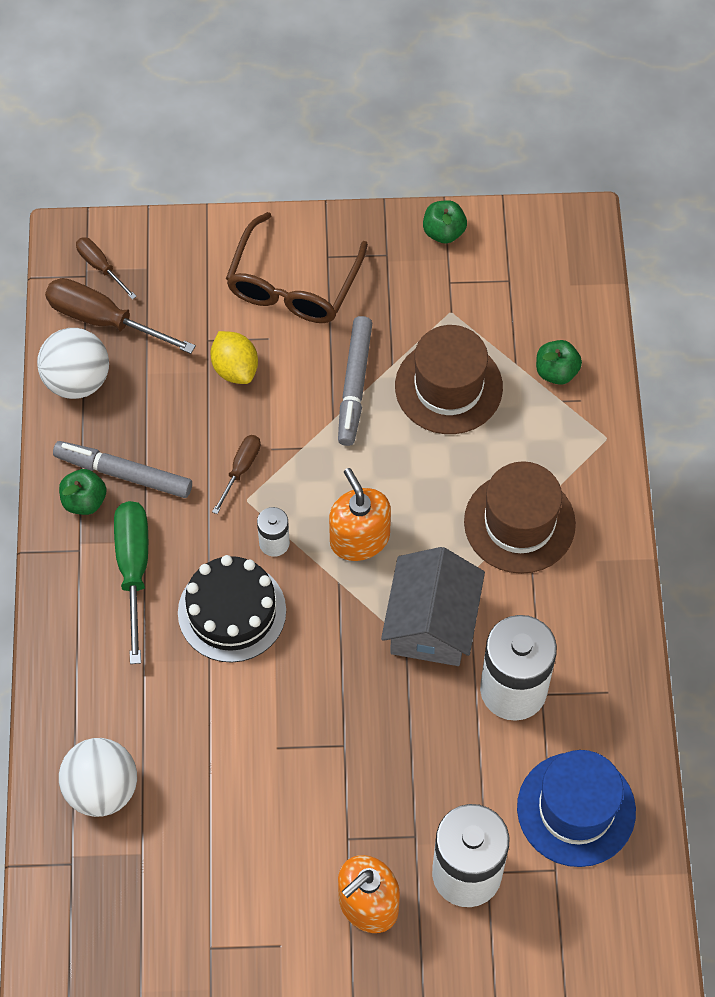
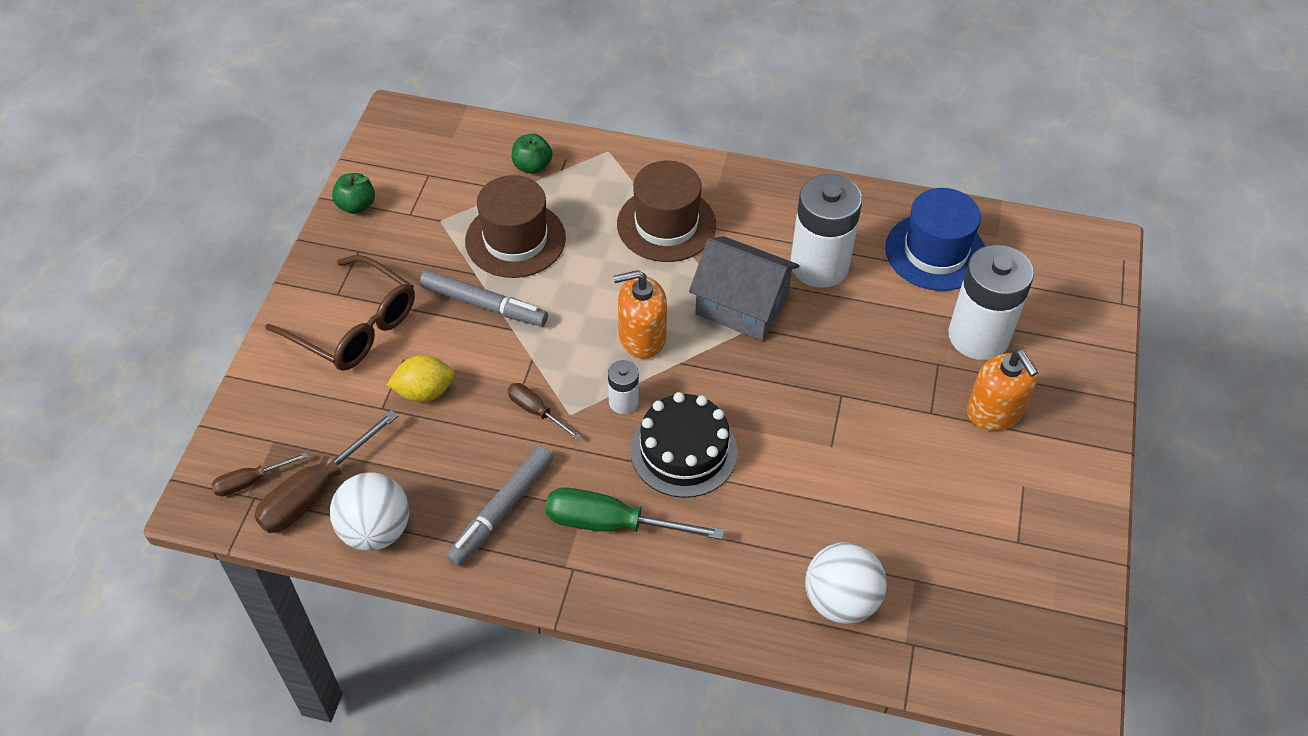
camera: 75 degrees left, 10 degrees down
green apple [59,469,107,515] -> none

